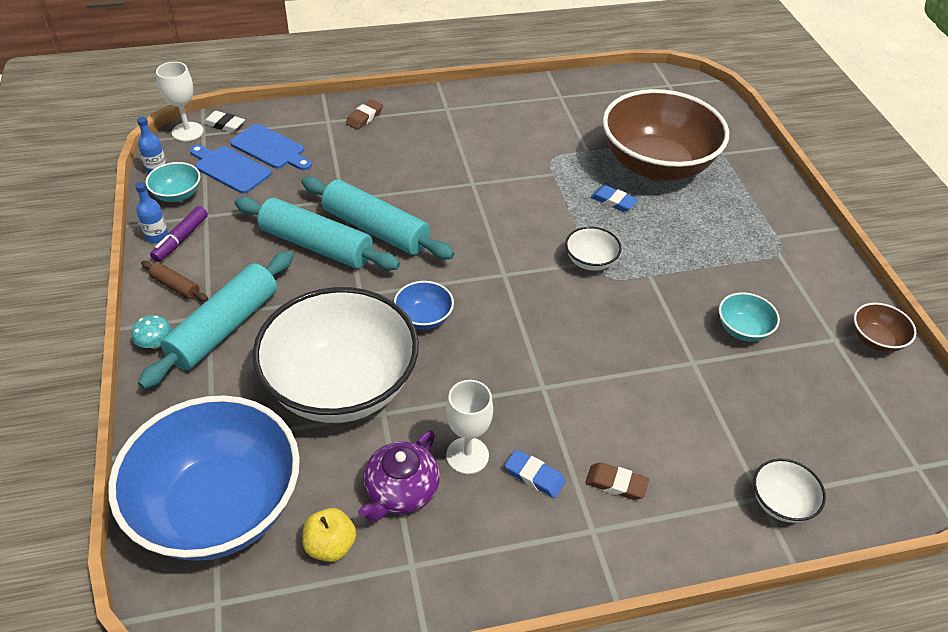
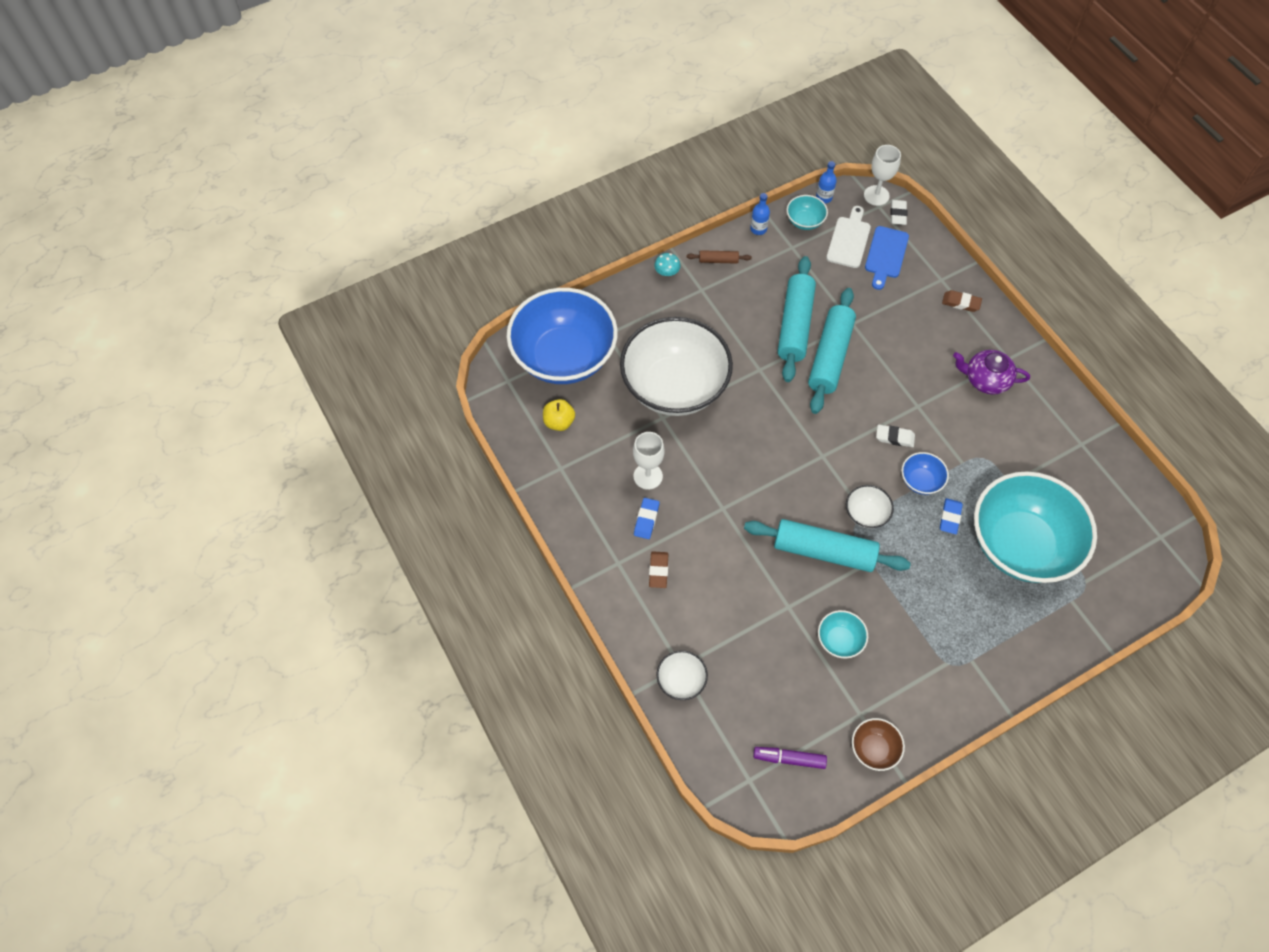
camera: 75 degrees right, 15 degrees up
turquoise rolling pin [138,251,293,389] -> turquoise rolling pin moved to [744,519,911,572]
brown rolling pin [141,261,208,302] -> brown rolling pin turned 75 degrees clockwise [687,250,752,264]
purple marker [150,206,208,262] -> purple marker moved to [753,747,827,769]
blue cutting board [190,145,272,194] -> white cutting board [826,206,871,268]
purple teapot [358,430,440,522] -> purple teapot moved to [953,350,1030,395]
blue bowl [394,281,454,330] -> blue bowl moved to [902,452,949,495]
brown bowl [603,89,729,181] -> turquoise bowl [974,471,1097,583]
none -> white eraser [876,425,915,447]

